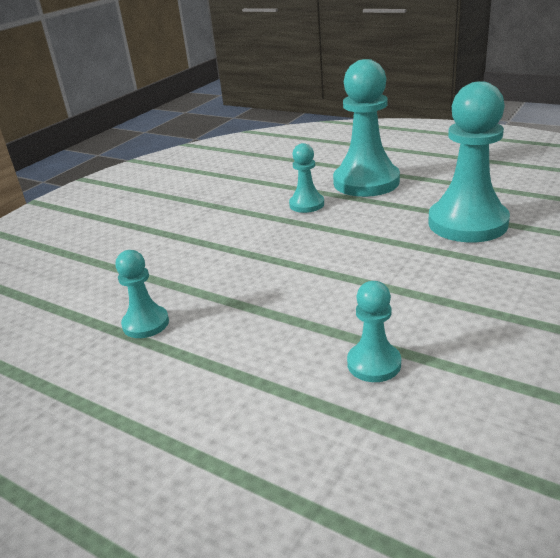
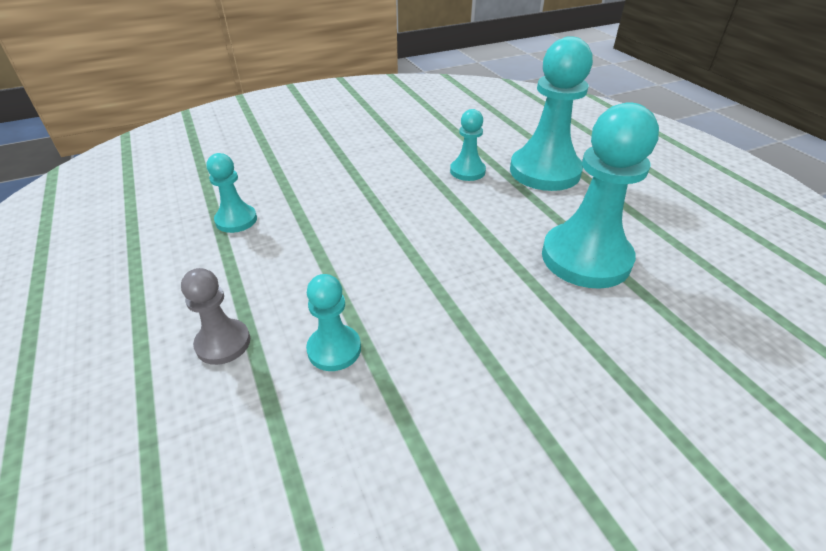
camera: 30 degrees right, 10 degrees up
none -> grey pawn [181,268,250,365]

